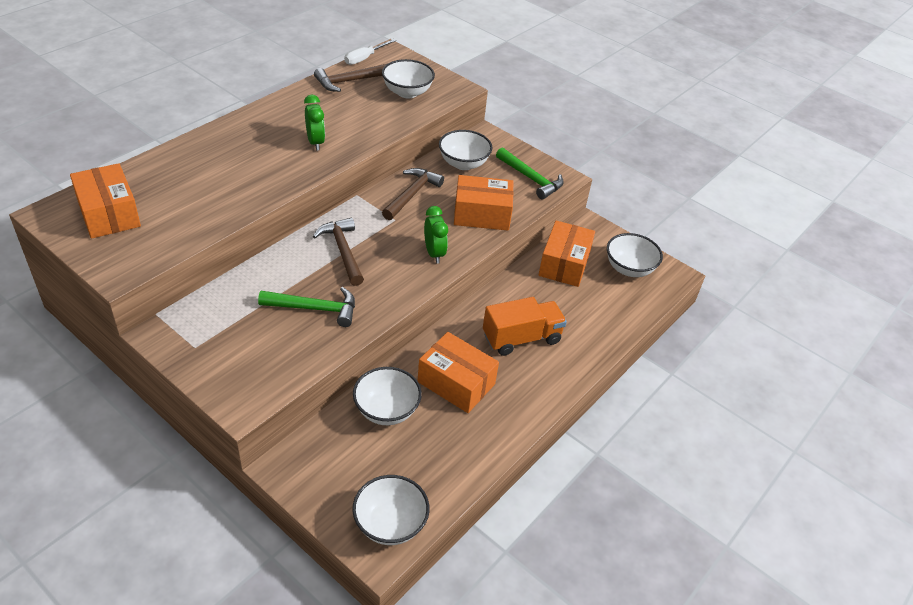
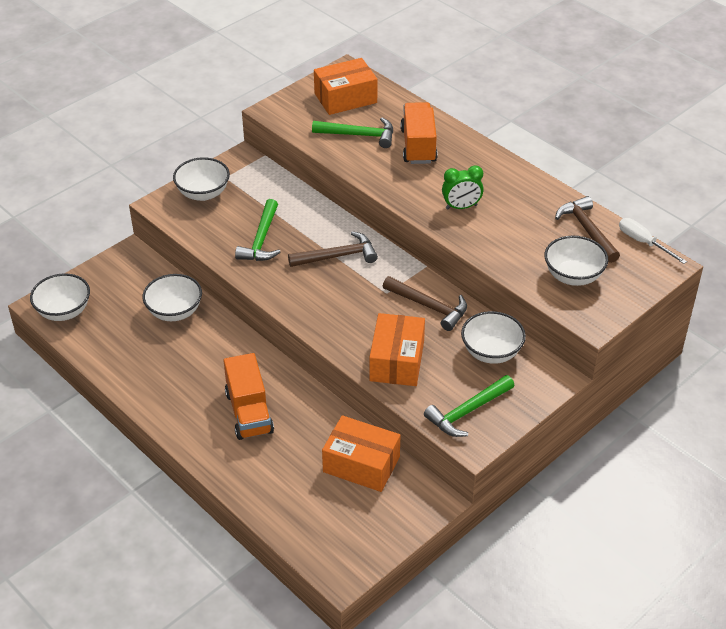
camera: 100 degrees right, 0 degrees up
orange box [418,332,499,413] -> none
green clock [424,206,448,264] -> none
white bowl [607,233,663,277] -> white bowl moved to [173,157,230,201]
none -> green hammer [312,117,393,148]
none -> orange truck [400,102,438,164]

